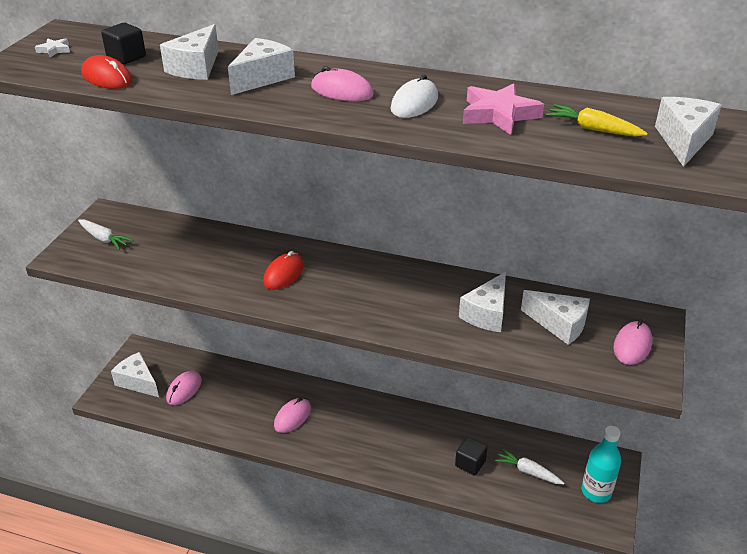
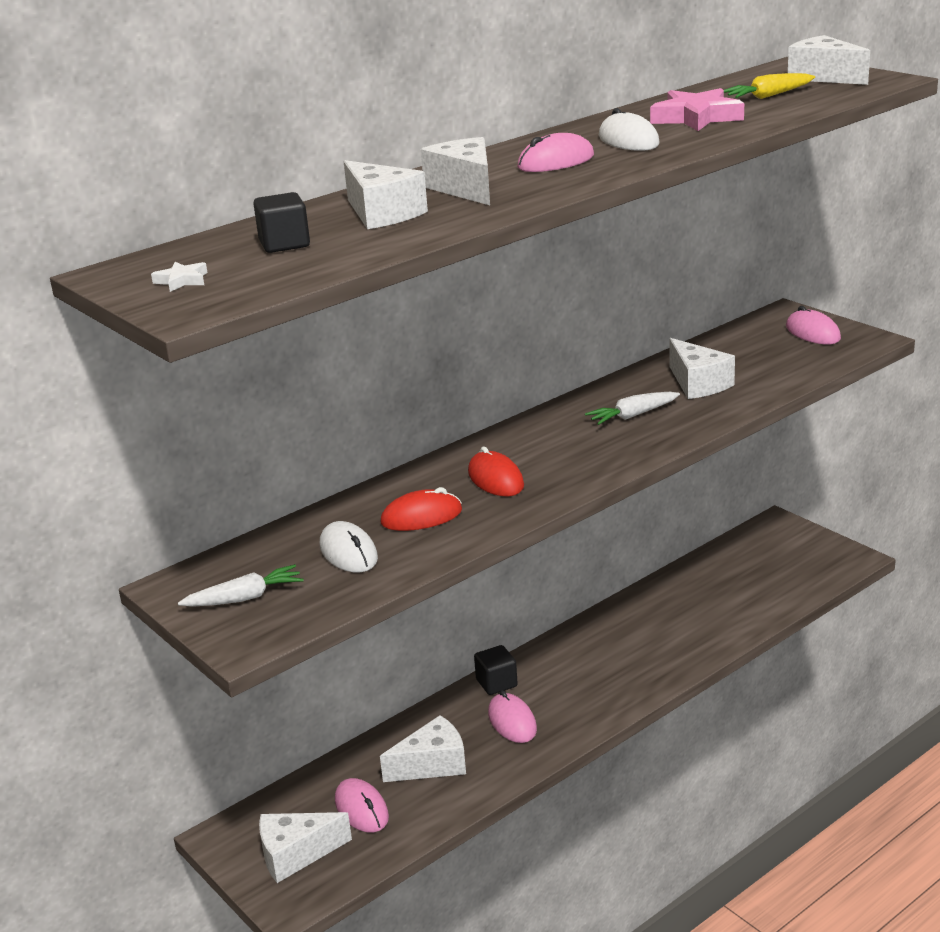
camera: 55 degrees left, 10 degrees down
red mouse [81,55,132,89] -> red mouse moved to [381,487,462,531]
black cube [455,437,487,475] -> black cube moved to [474,645,518,695]
white carrot [495,448,564,485] -> white carrot moved to [585,392,680,425]
white cheese [521,290,590,345] -> white cheese moved to [380,715,466,782]
turquoise bottle [582,426,621,503] -> none
none -> white mouse [320,521,378,572]

